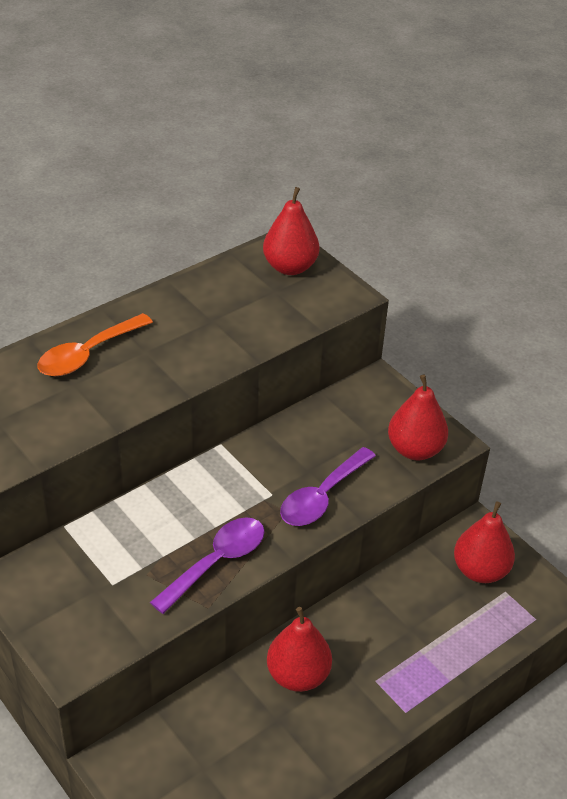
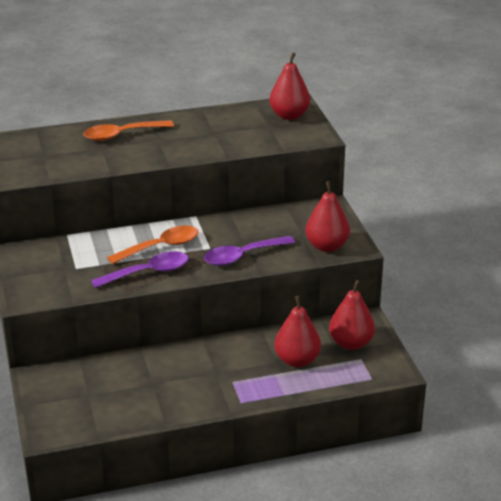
camera: 25 degrees right, 10 degrees down
red pear [267,607,332,692] -> red pear moved to [274,296,321,367]
none -> orange spoon [107,225,199,264]

